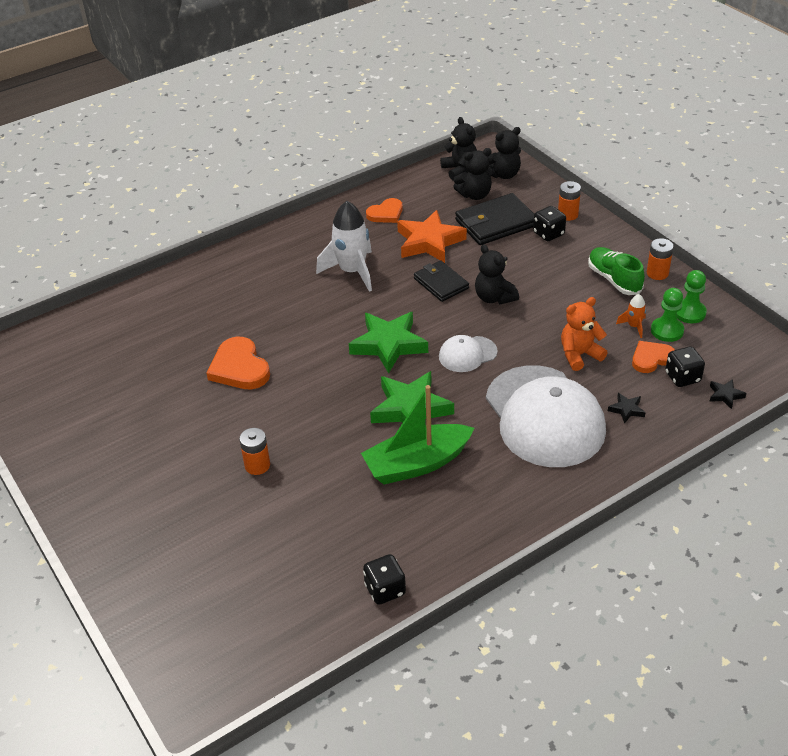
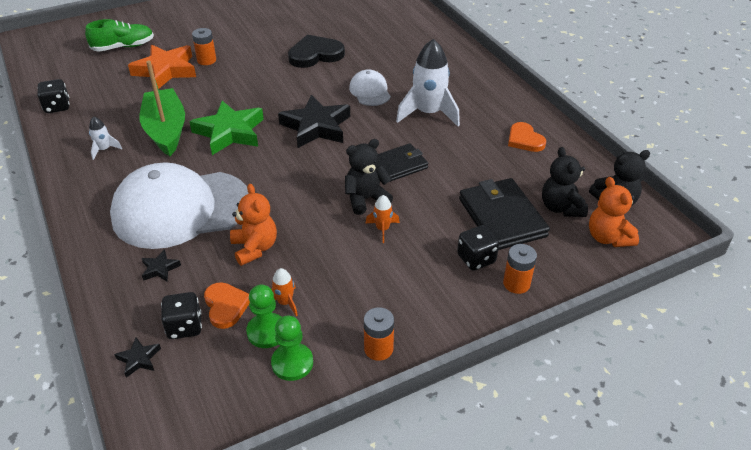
camera: 95 degrees right, 0 degrees up
orange heart [206,337,270,390] -> black heart [288,35,345,68]
green star [349,312,428,373] -> black star [278,95,350,148]
orange star [397,210,467,263] -> orange star moved to [128,45,196,89]
white cap [439,335,498,372] -> white cap moved to [349,69,391,106]
black teddy bear [488,127,521,179] -> orange teddy bear [589,177,639,247]
green shoe [588,247,645,295] -> green shoe moved to [85,19,154,51]
none -> white rocket [89,116,122,160]
none -> orange rocket [366,195,400,243]

